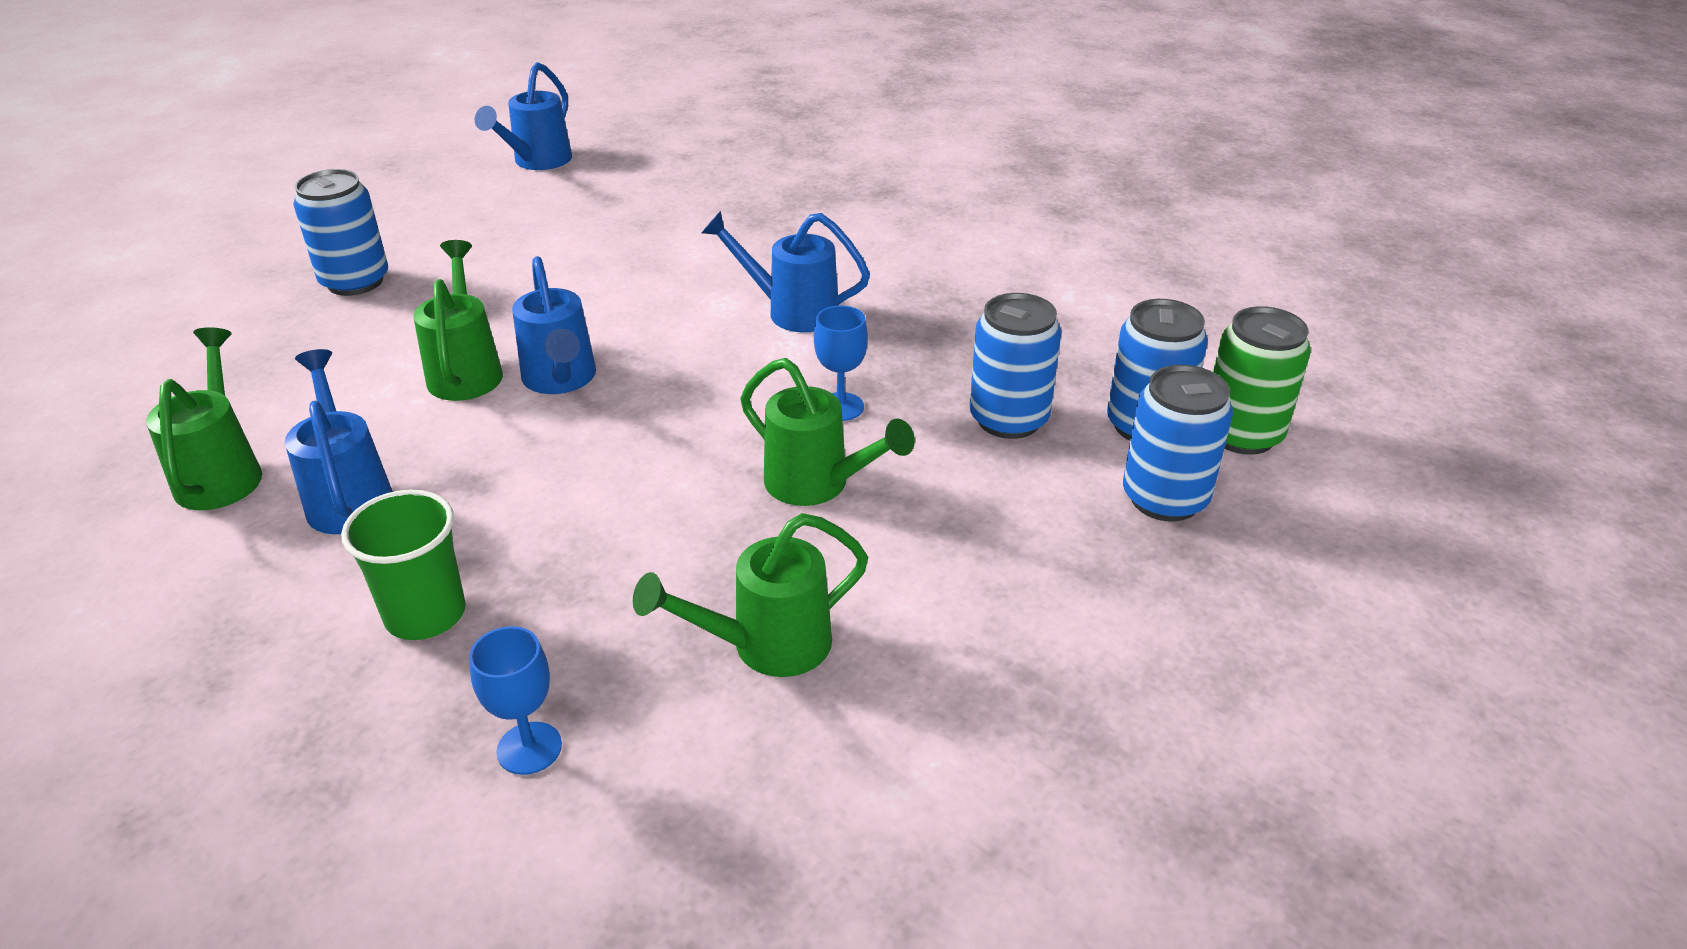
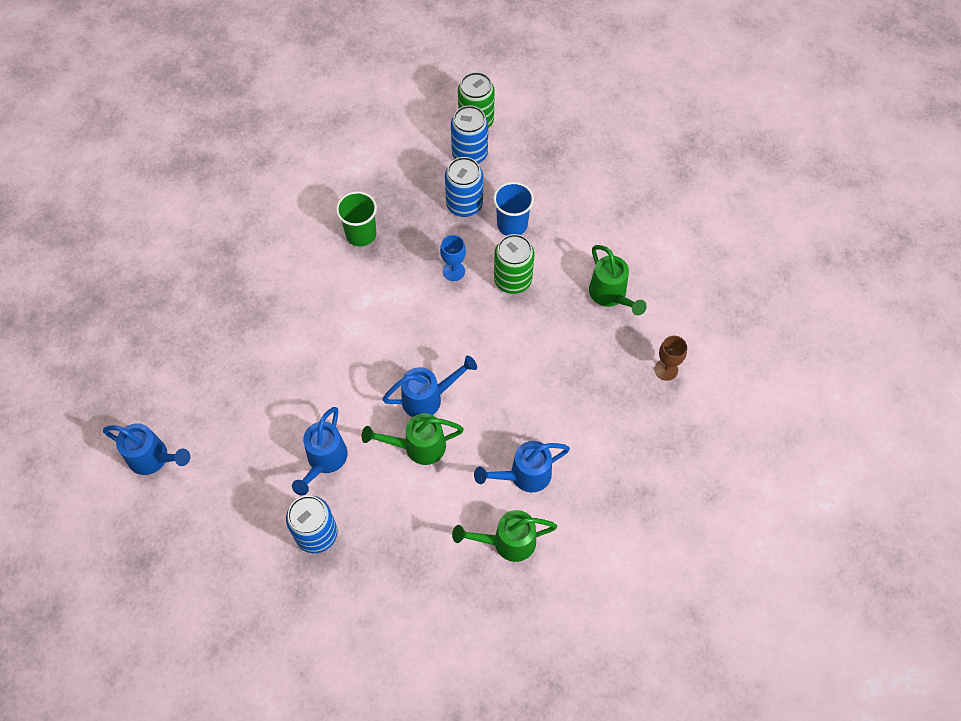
camera: 90 degrees left, 25 degrees up
green cup [341,490,466,640] -> green cup moved to [336,191,377,246]
blue goblet [469,626,562,775] -> brown goblet [655,336,687,381]
blue watering can [702,211,870,332] -> blue watering can moved to [292,407,347,495]
green watering can [740,358,915,506] -> green can [494,234,534,294]
blue can [1123,365,1233,521] -> none
none -> blue cup [493,182,534,236]

